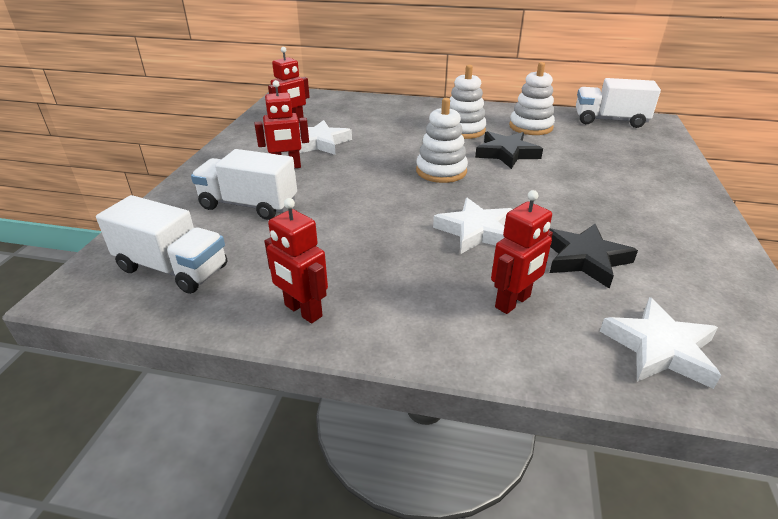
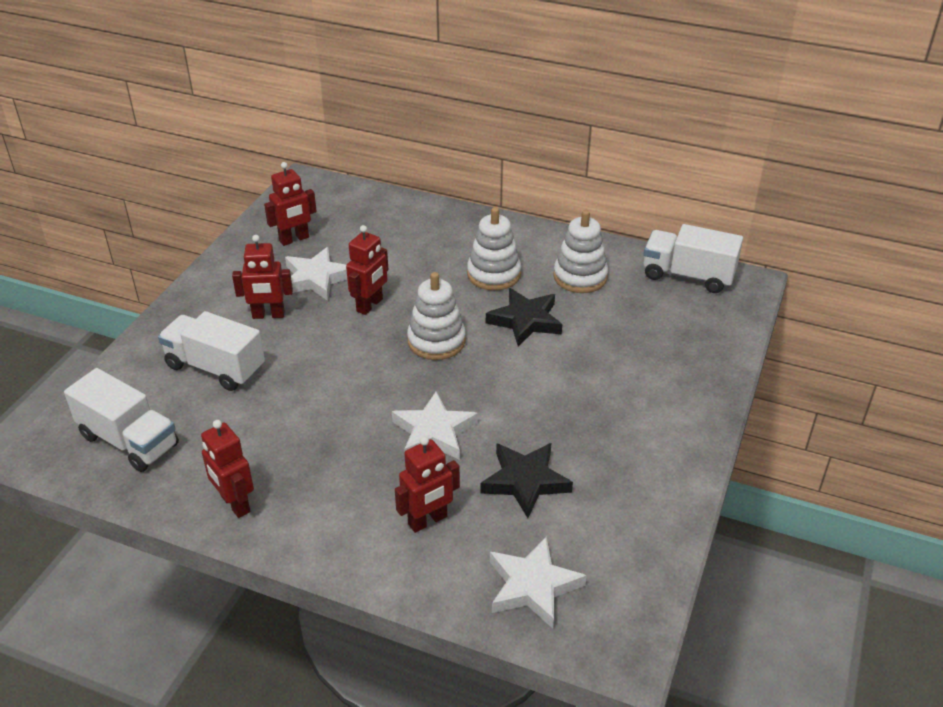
camera: 10 degrees right, 5 degrees up
none -> red robot [346,225,388,315]

